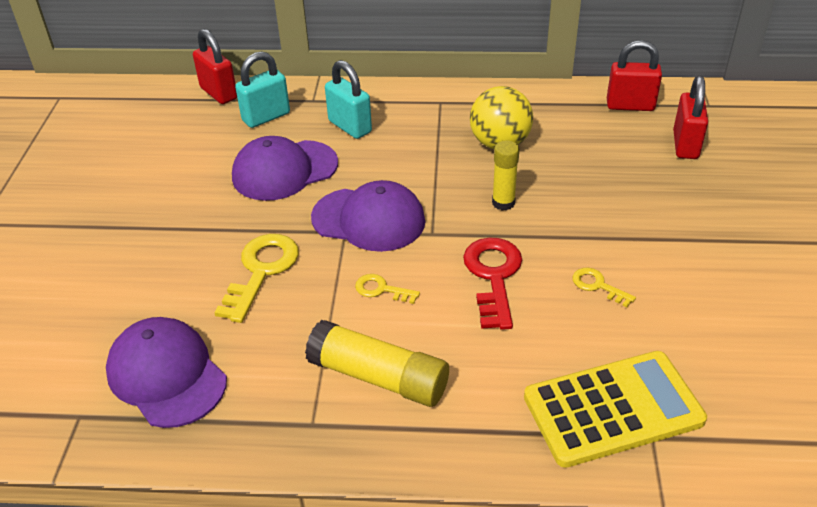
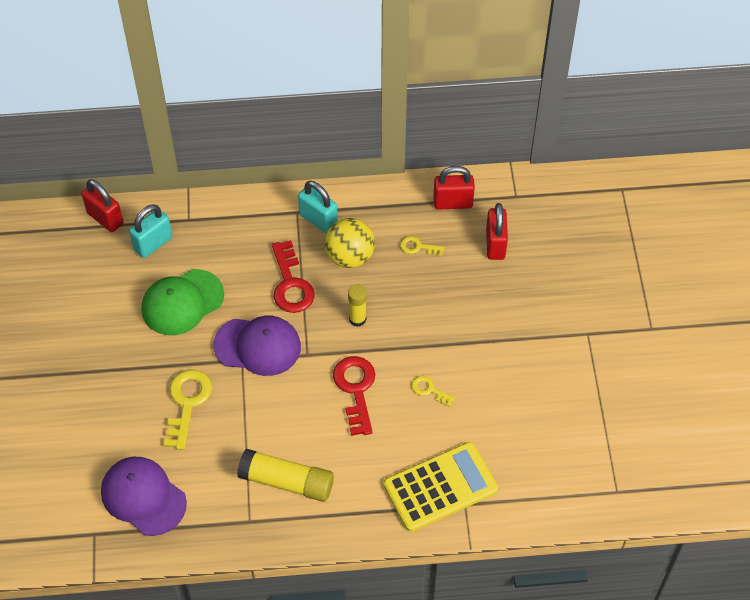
camera: 10 degrees left, 15 degrees up
purple cap [232,136,338,201] -> green cap [141,269,224,335]
turquoise padlock [325,60,372,139] -> turquoise padlock moved to [298,181,338,233]
yellow key [355,274,420,304] -> yellow key moved to [400,236,445,256]
none -> red key [272,240,315,313]

